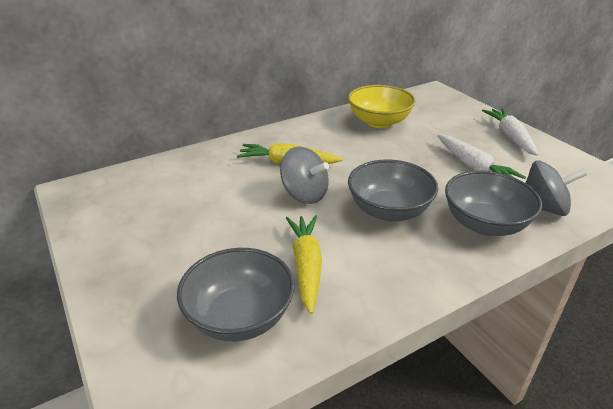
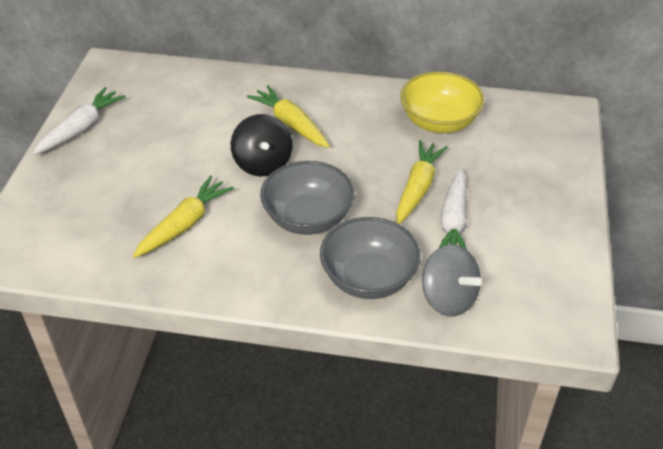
camera: 40 degrees right, 10 degrees up
grey bowl [177,248,295,341] -> none
grey spinning top [280,147,329,204] -> black spinning top [231,114,293,176]
white carrot [482,108,538,156] -> white carrot moved to [32,87,126,155]
none -> yellow carrot [396,140,448,225]

